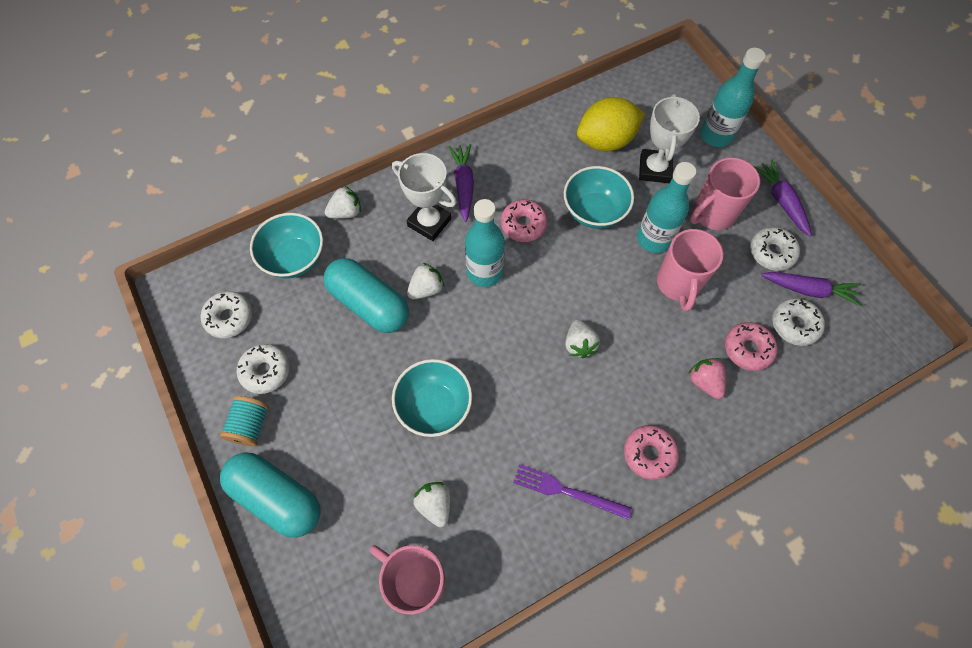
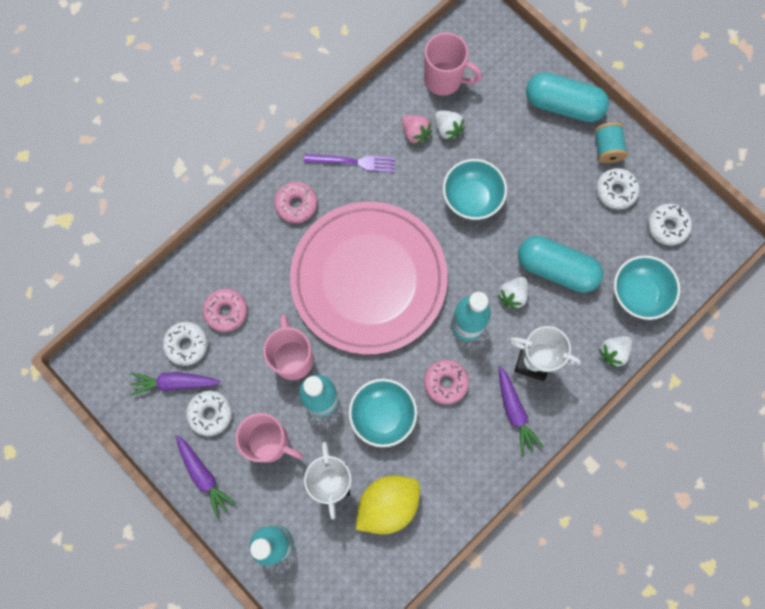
camera: 165 degrees right, 10 degrees up
white strawberry [565,320,600,358] -> pink plate [290,202,448,354]
pink strawberry [688,358,726,399] -> pink strawberry moved to [402,115,432,145]
pink mug [690,157,760,230] -> pink mug turned 75 degrees clockwise [235,413,303,463]

